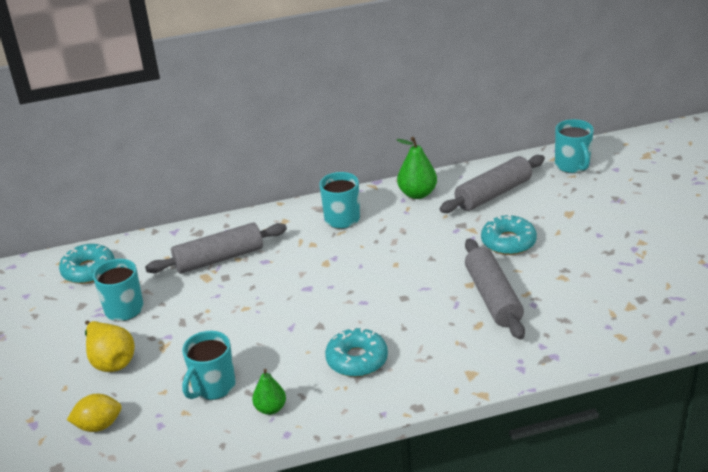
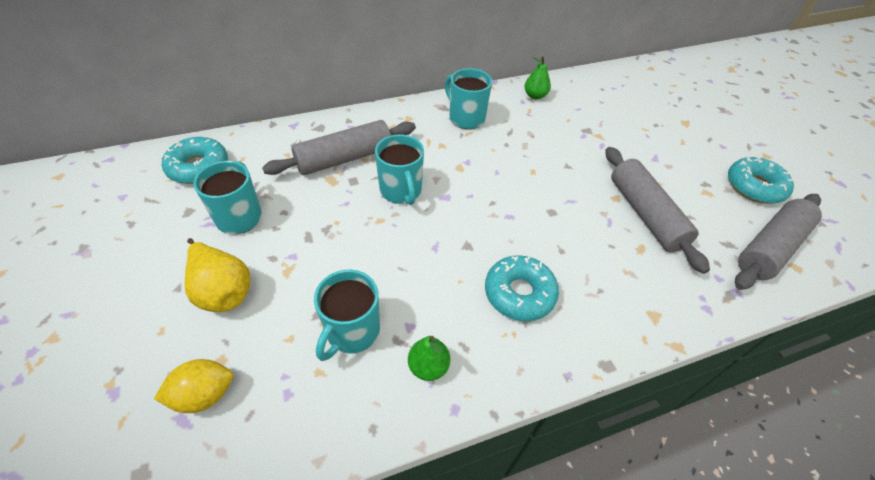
camera: 10 degrees left, 15 degrees up
green pear [397,137,437,199] -> green pear [525,56,551,100], size x0.66
grey rolling pin [440,155,545,213] -> grey rolling pin moved to [735,194,822,290]
turquoise donut [481,214,537,255] -> turquoise donut moved to [728,156,794,204]
turquoise mug [555,119,594,173] -> turquoise mug moved to [375,134,424,205]

